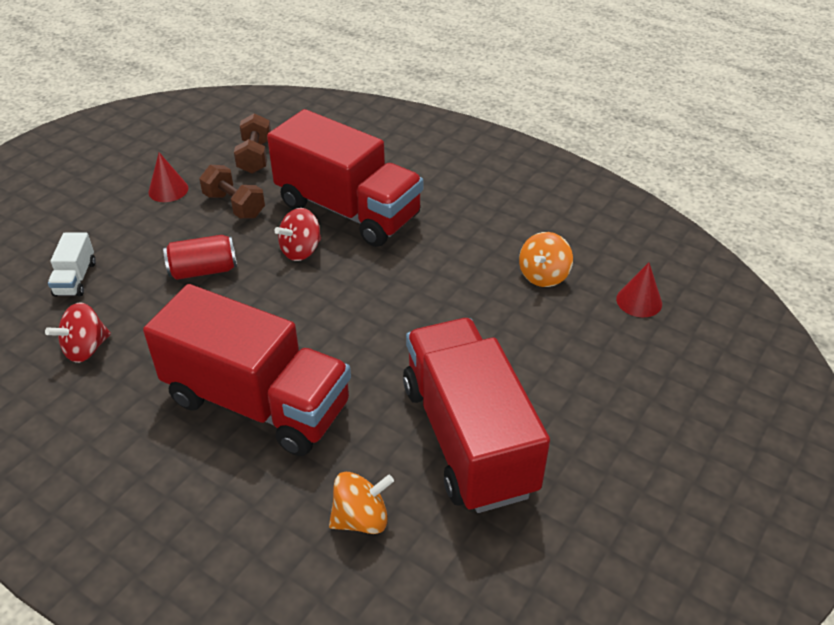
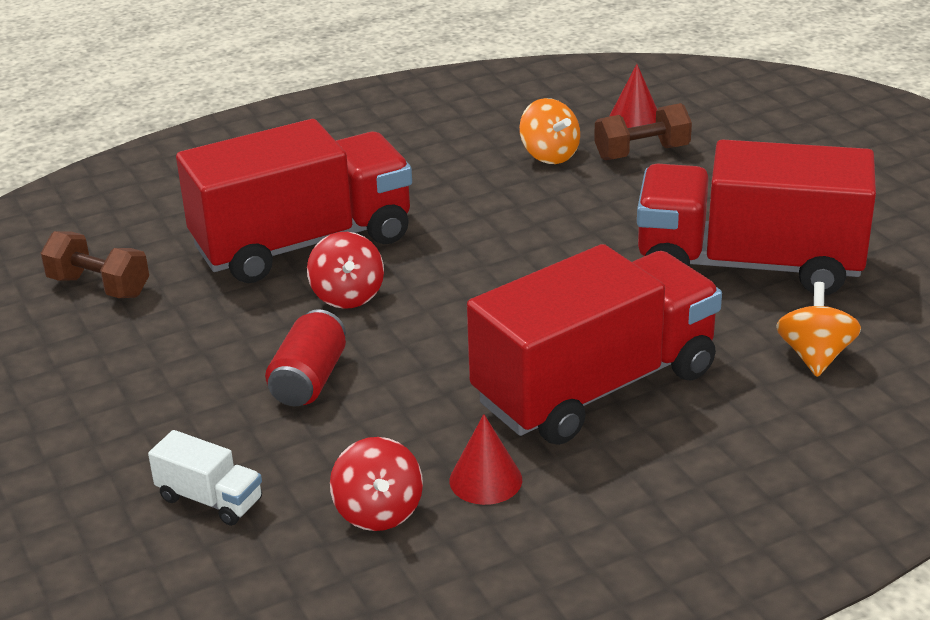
camera: 60 degrees left, 10 degrees down
red cone [148,152,188,202] -> red cone moved to [450,414,522,505]
brown dumbbell [199,165,265,219] -> brown dumbbell moved to [594,103,692,160]

